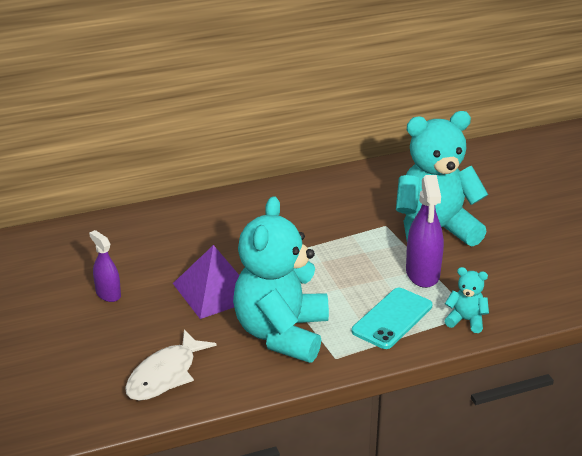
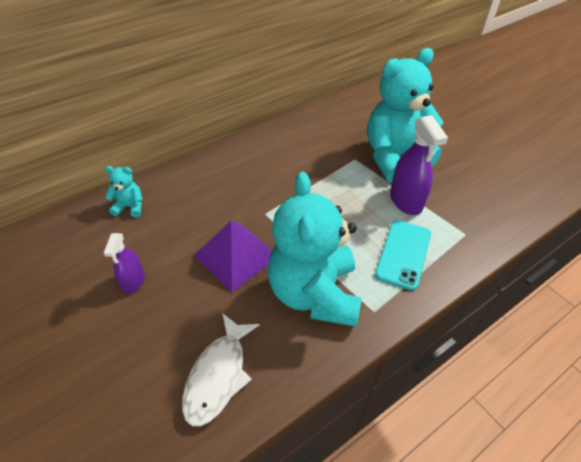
camera: 15 degrees left, 15 degrees up
purple spray bottle [89,230,121,302] -> purple spray bottle turned 120 degrees counterclockwise [103,233,145,294]
turquoise teddy bear [444,267,489,333] -> turquoise teddy bear moved to [105,166,143,218]

